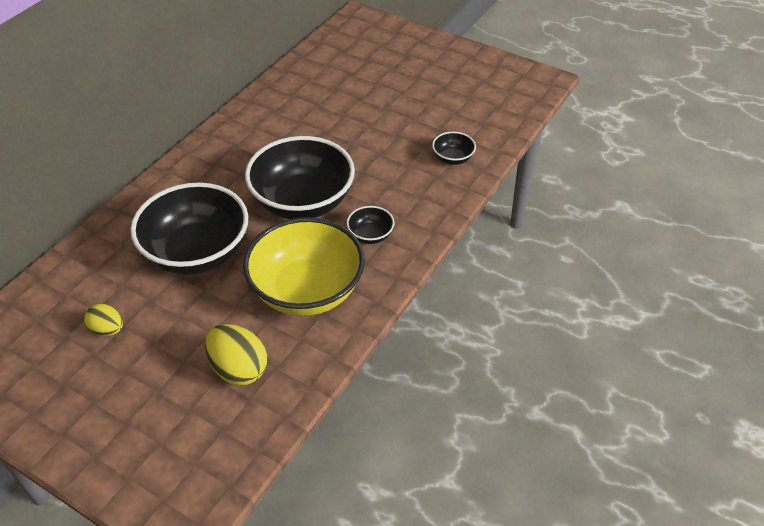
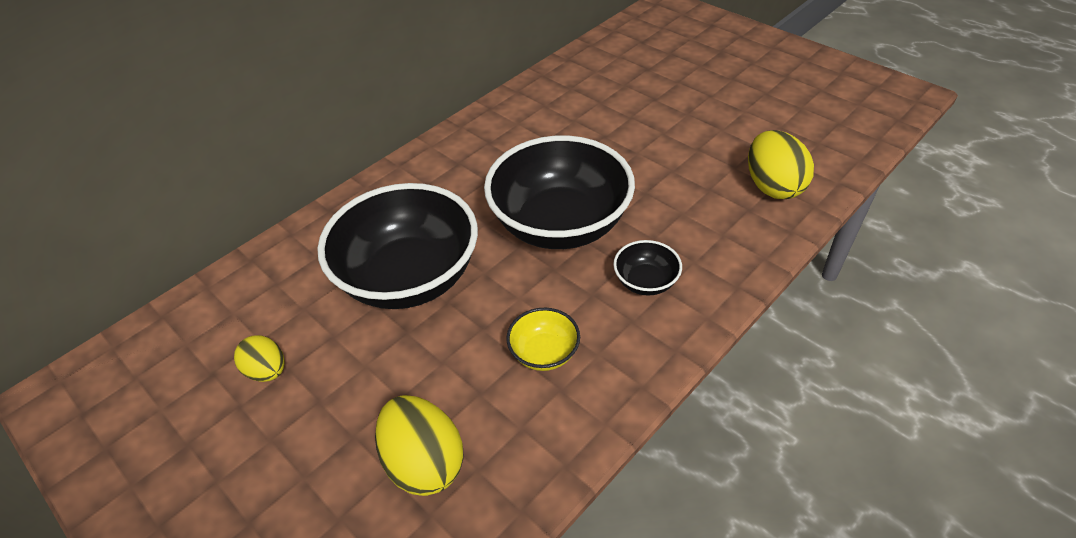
camera: 15 degrees right, 0 degrees up
yellow bowl [243,217,365,316] -> yellow bowl [507,308,580,371], size x0.43
black bowl [432,132,476,165] -> yellow egg [748,130,814,199]

